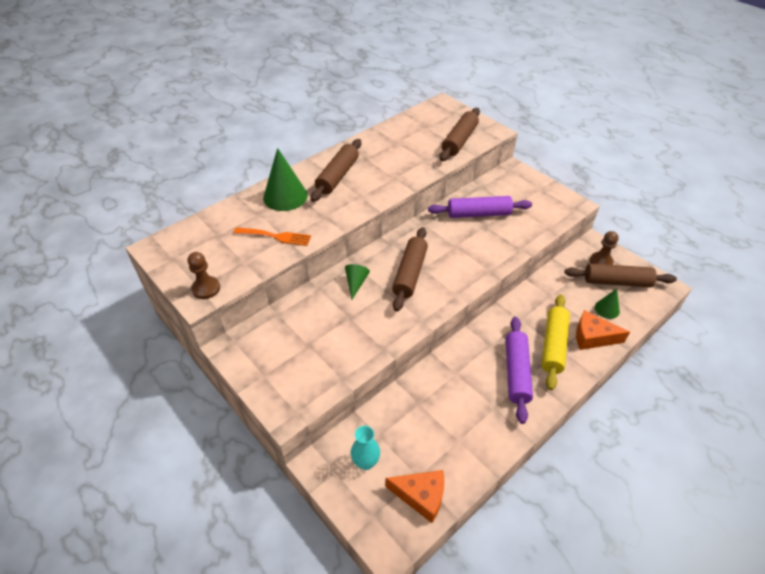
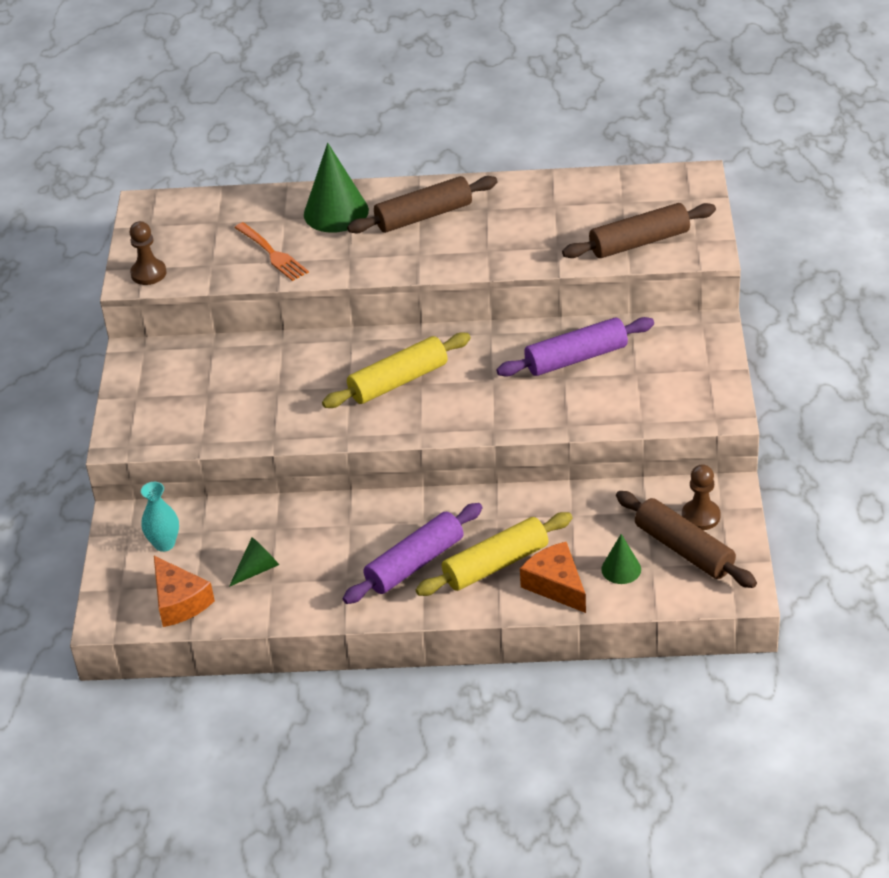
camera: 45 degrees right, 5 degrees down
green cone [345,264,370,300] -> green cone moved to [229,537,279,587]
brown rolling pin [392,227,428,311] -> yellow rolling pin [322,333,471,408]
purple rolling pin [428,196,532,218] -> purple rolling pin turned 60 degrees counterclockwise [497,317,654,377]

